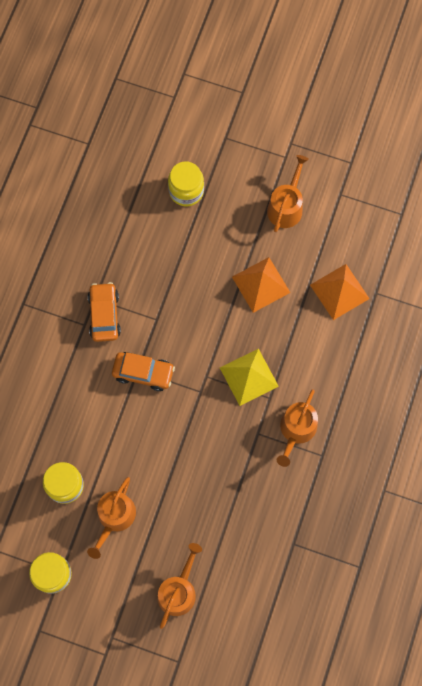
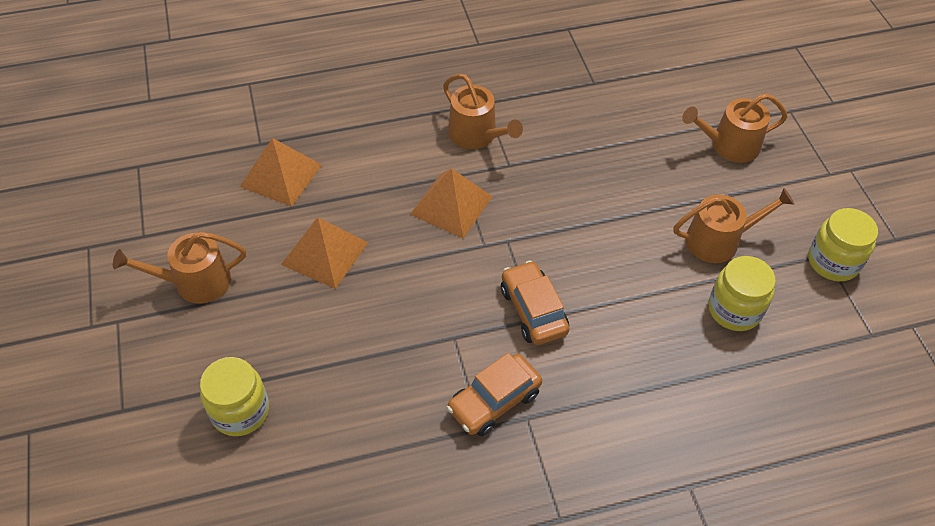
camera: 125 degrees left, 20 degrees down
yellow pyramid [220,349,279,406] -> orange pyramid [410,168,493,238]
orange watering can [277,389,318,467] -> orange watering can turned 60 degrees clockwise [443,74,523,149]

